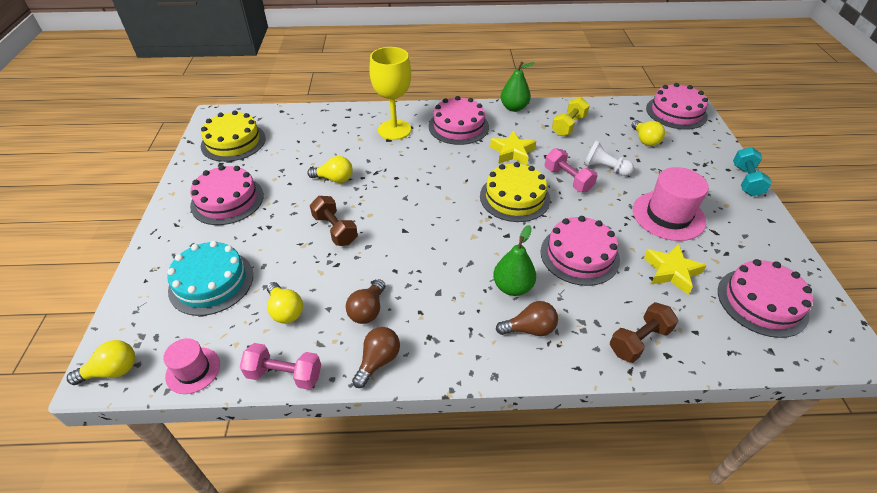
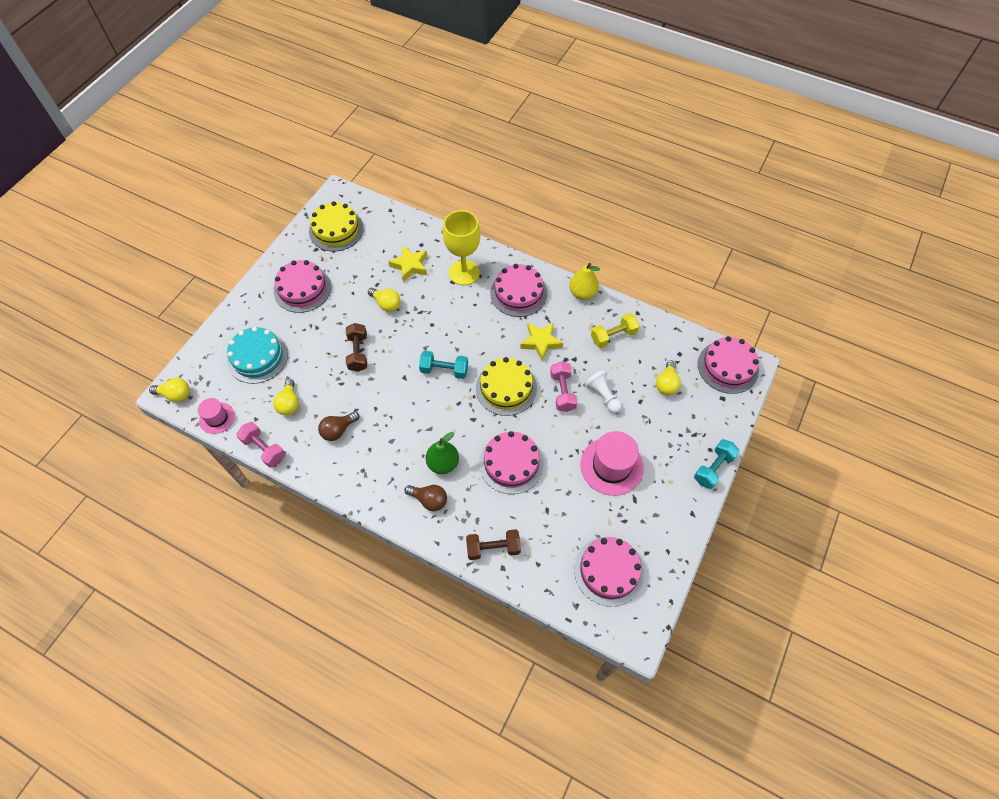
camera: 30 degrees right, 15 degrees up
brown light bulb [352,327,400,388] -> none
green pear [501,62,535,112] -> yellow pear [569,263,600,300]
yellow star [644,244,707,295] -> yellow star moved to [388,245,427,282]
none -> turquoise dumbbell [419,351,468,379]

